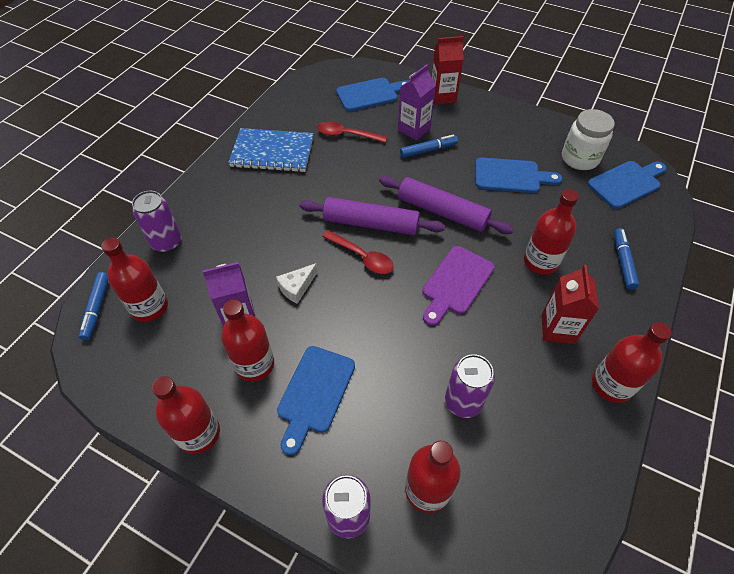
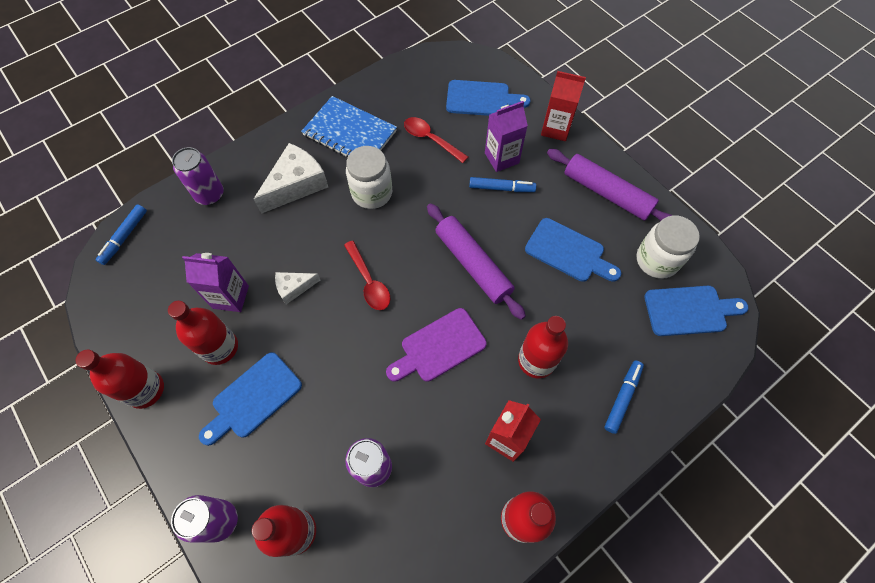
camera: 25 degrees right, 10 degrees up
red bottle [101,237,168,322] -> none
purple rolling pin [299,197,445,235] -> purple rolling pin moved to [547,149,672,221]
none -> white cheese [254,143,328,214]
none -> white jar [346,146,392,209]

